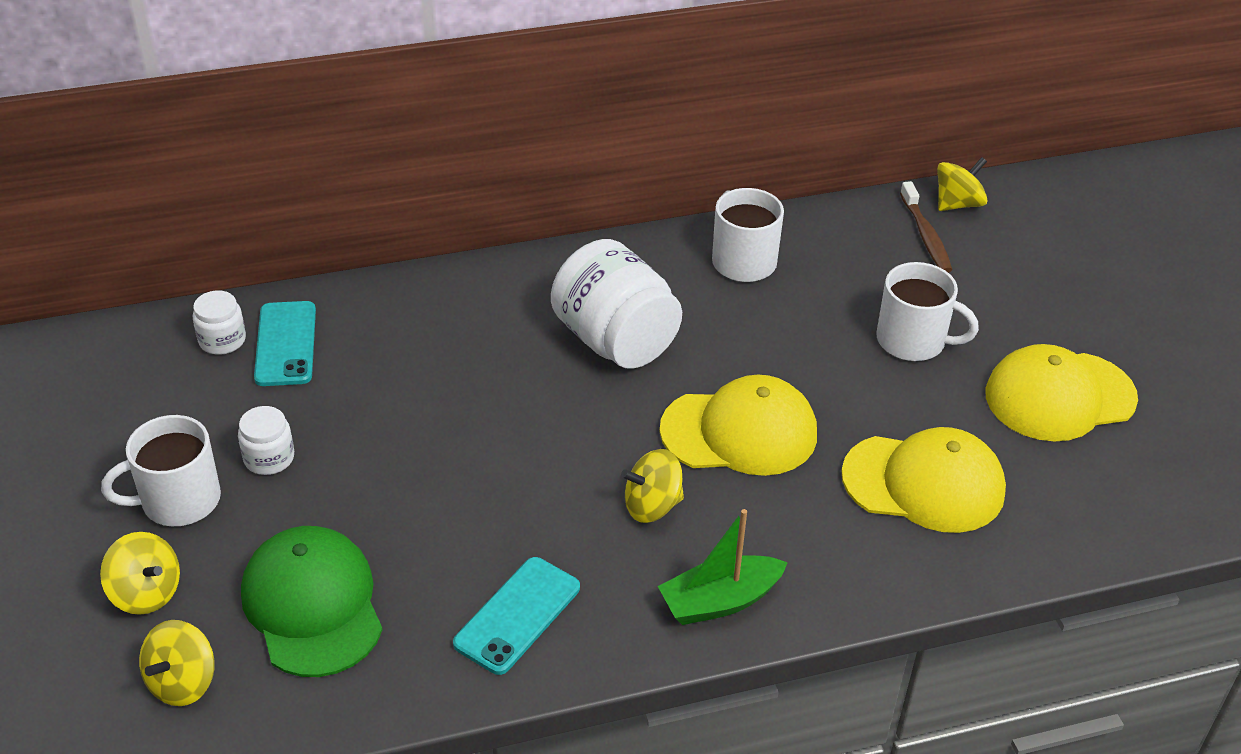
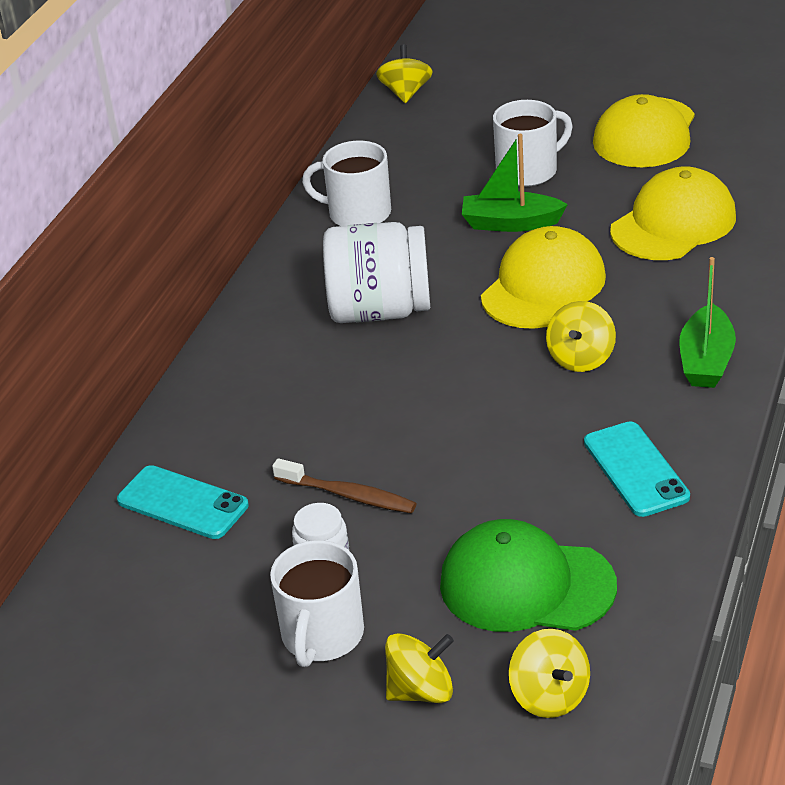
camera: 50 degrees left, 5 degrees down
white jar [193,291,246,355] -> none
brown toothbrush [900,181,952,273] -> brown toothbrush moved to [272,458,417,513]
none -> green boat [462,134,568,232]

